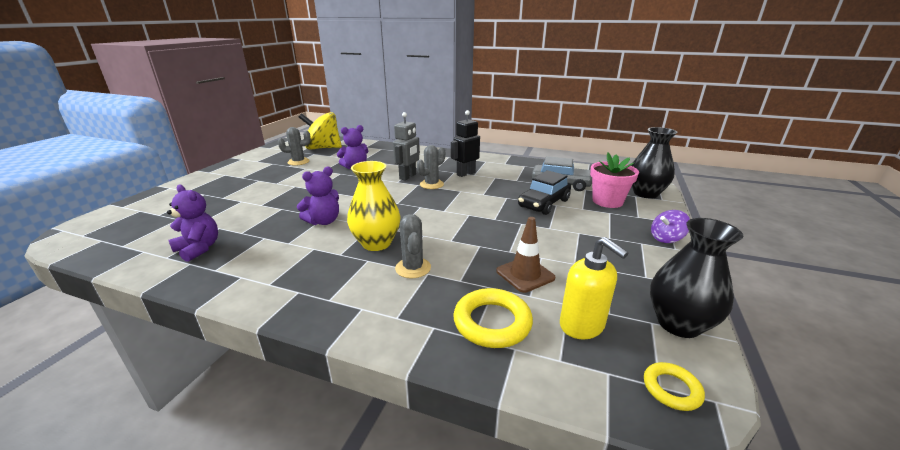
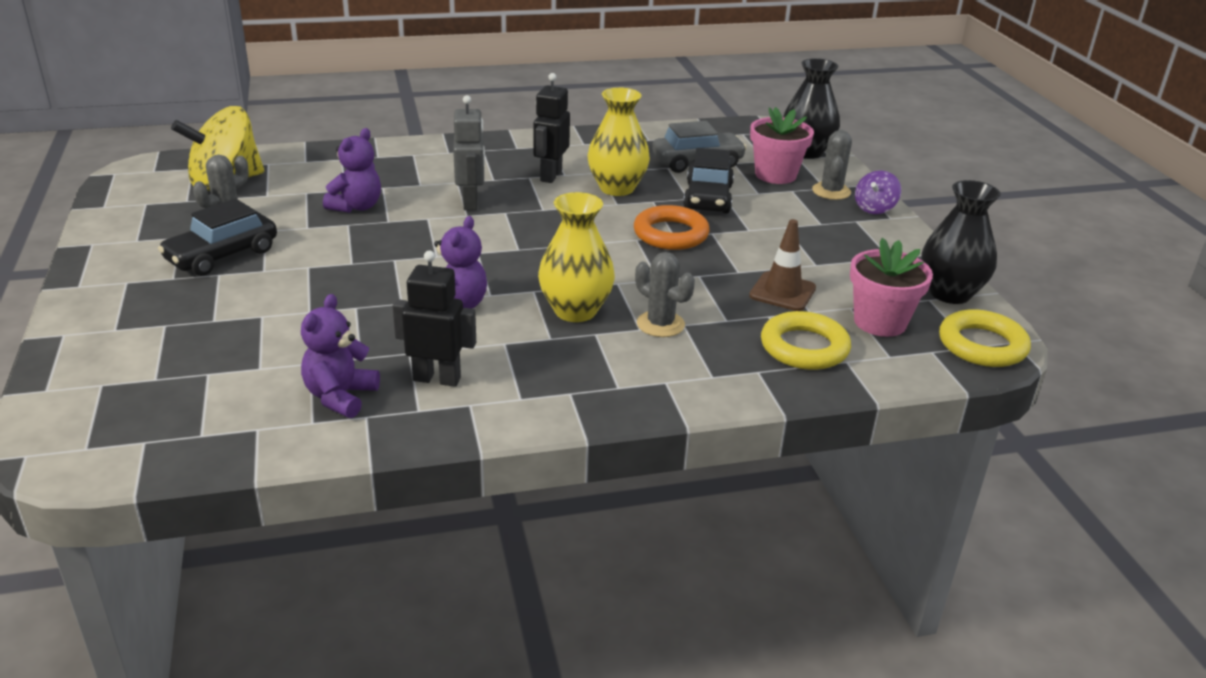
camera: 35 degrees left, 5 degrees up
purple teddy bear [167,184,218,262] -> purple teddy bear turned 75 degrees counterclockwise [301,294,380,418]
grey cactus [417,145,445,189] -> grey cactus moved to [812,130,852,200]
yellow soap dispenser [560,237,628,340] -> pink flower pot [850,238,933,337]
yellow ring [644,362,705,411] -> yellow ring [939,309,1031,367], size x1.75
none -> black car [158,198,277,276]
none -> black robot [393,251,476,387]
none -> yellow vase [588,87,650,196]
none -> orange ring [634,205,710,250]

